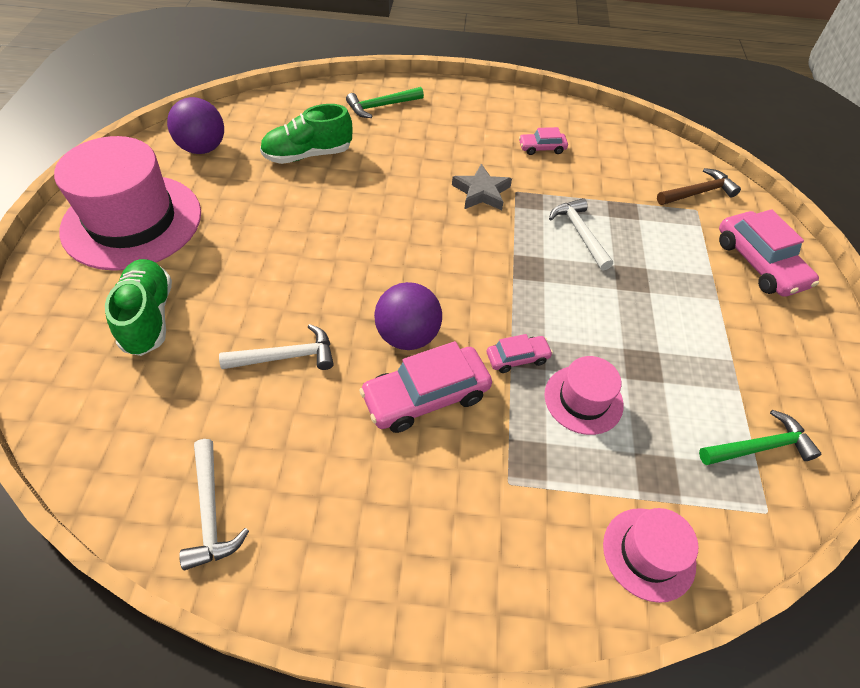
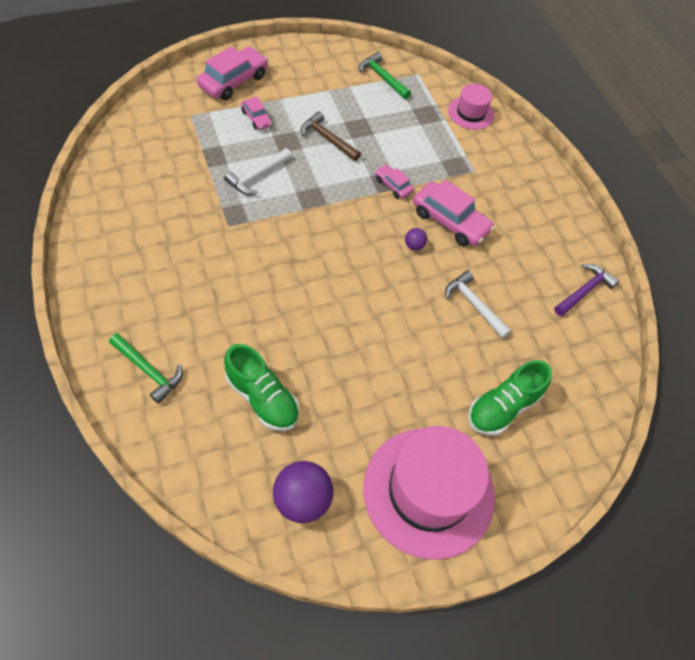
camera: 120 degrees left, 5 degrees up
white hammer [179,439,249,570] -> purple hammer [554,264,619,316]
purple ball [374,282,442,350] -> purple ball [405,228,427,250], size x0.47
grey star [452,164,512,210] -> none
pink car [519,127,568,155] -> pink car moved to [241,96,272,130]
pink hat [544,356,624,435] -> none
brown hammer [657,168,741,205] -> brown hammer moved to [301,111,361,161]

